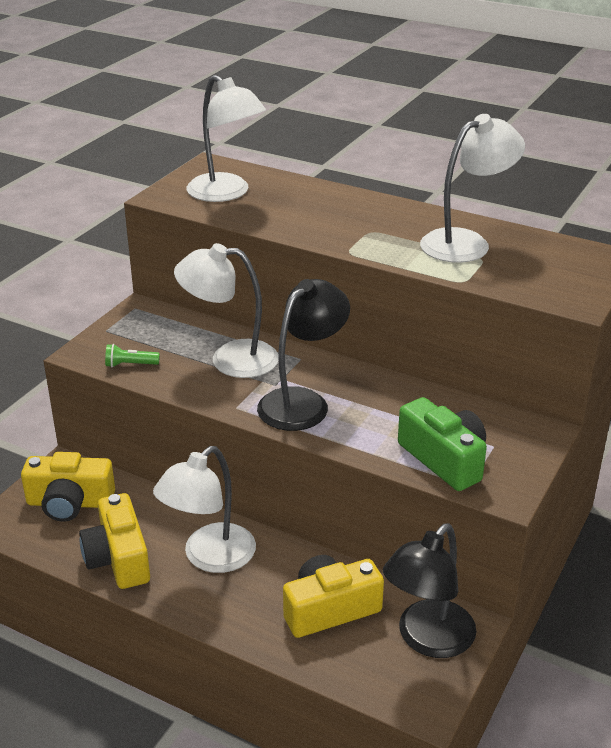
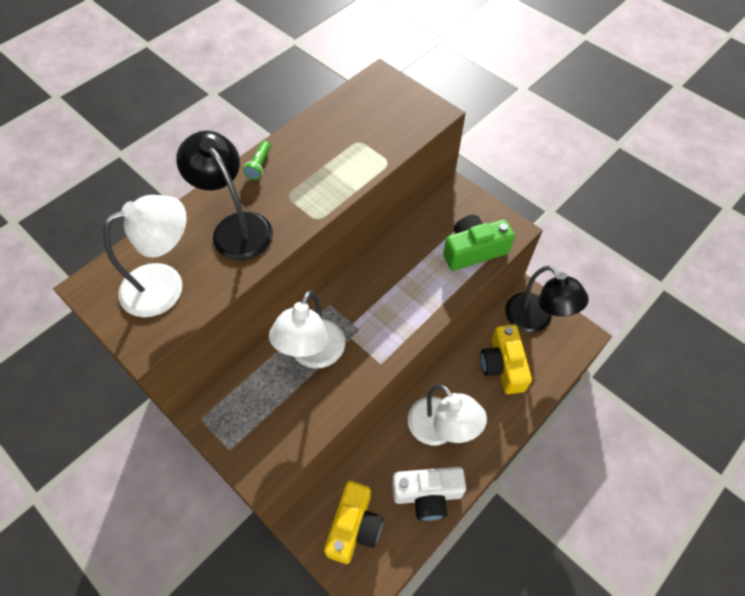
camera: 75 degrees left, 25 degrees up
yellow camera [79,493,150,589] -> white camera [392,467,466,521]
green flashlight [105,344,160,367] -> green flashlight moved to [243,141,270,180]
black lamp [257,279,350,431] -> black lamp moved to [176,131,273,260]
white lamp [420,114,525,263] -> none

